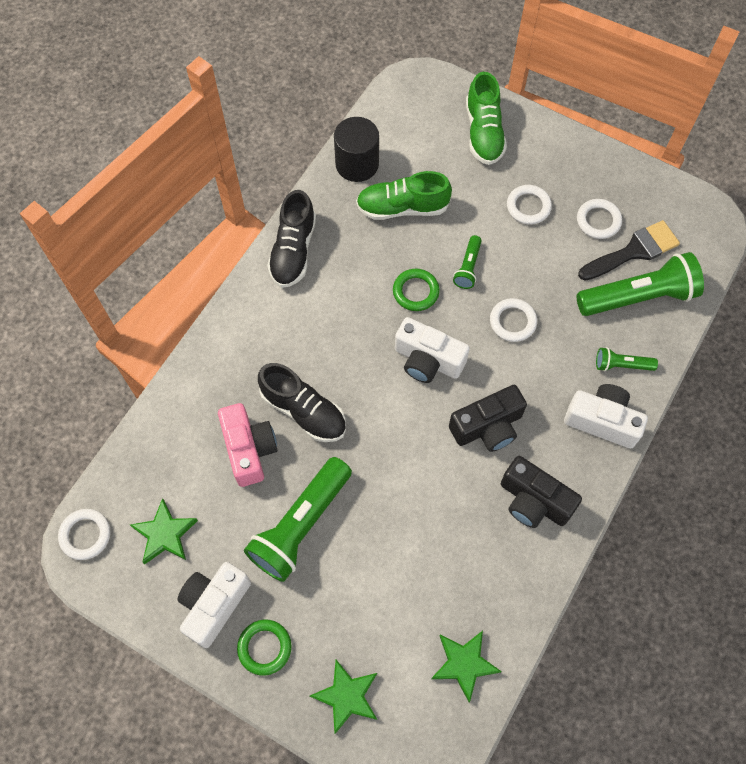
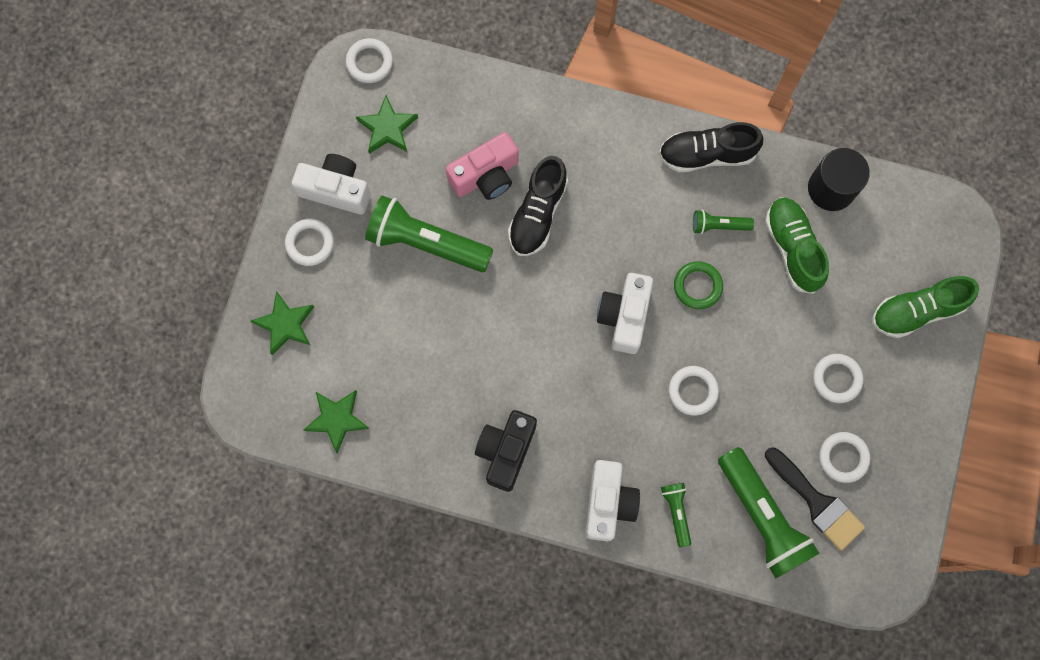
camera: 75 degrees right, 10 degrees up
green ring [237,620,292,676] -> white ring [285,219,334,266]
black camera [449,385,527,452] -> none
green flashlight [453,235,482,289] -> green flashlight moved to [693,210,754,234]

